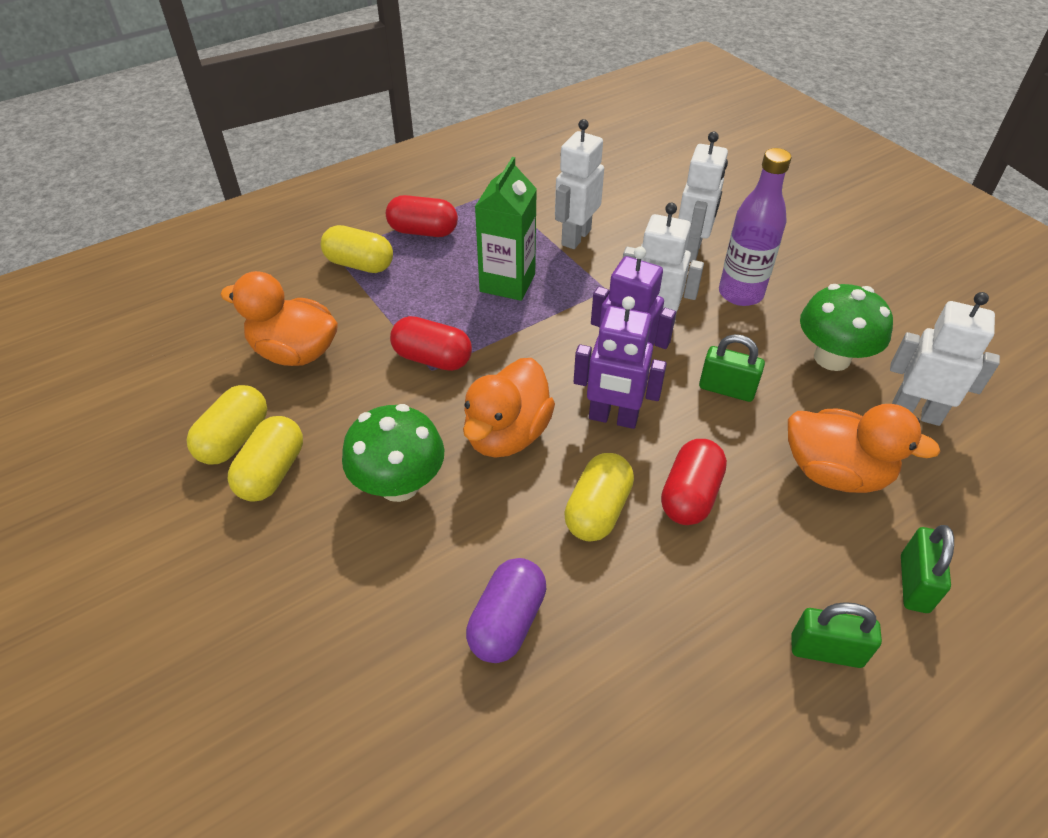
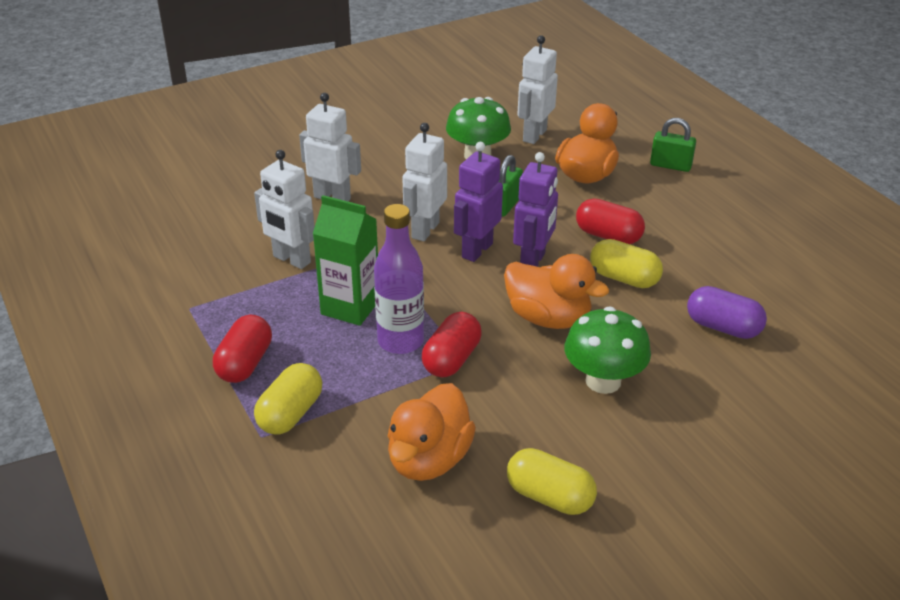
camera: 85 degrees left, 10 degrees down
yellow capsule [228,416,303,502] -> none
purple bottle [719,148,792,306] -> purple bottle moved to [374,204,424,354]
green padlock [791,602,882,668] -> none

